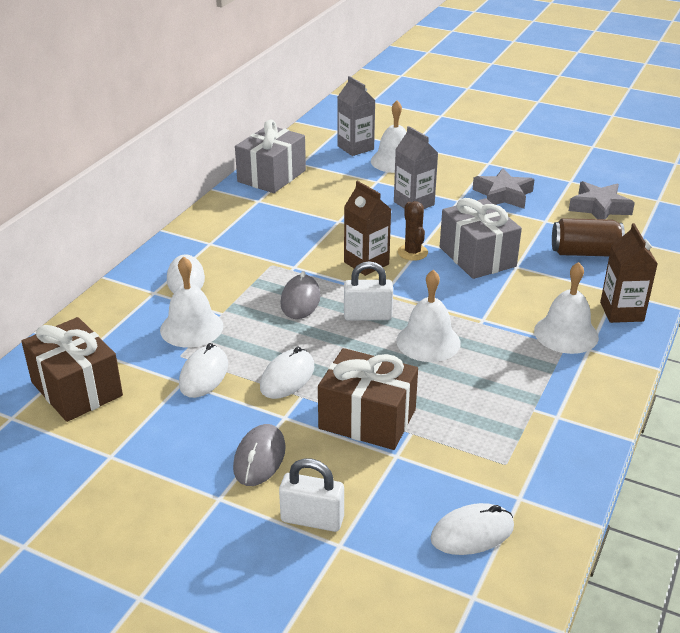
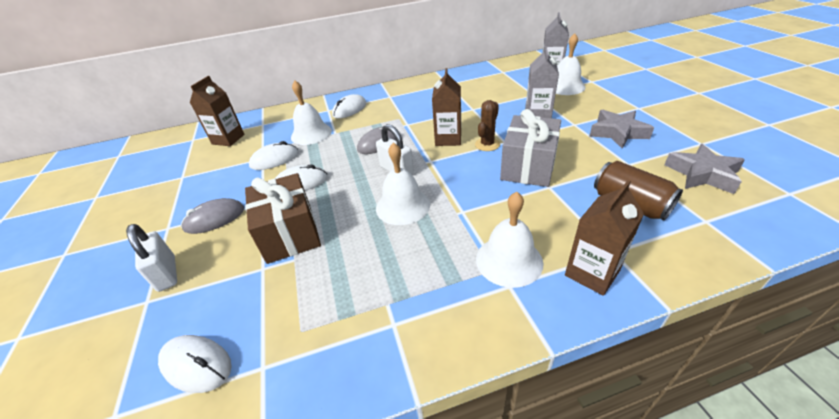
camera: 50 degrees right, 5 degrees up
brown gift [21,317,123,422] -> brown carton [190,76,244,146]
grey gift [235,119,306,193] -> none

